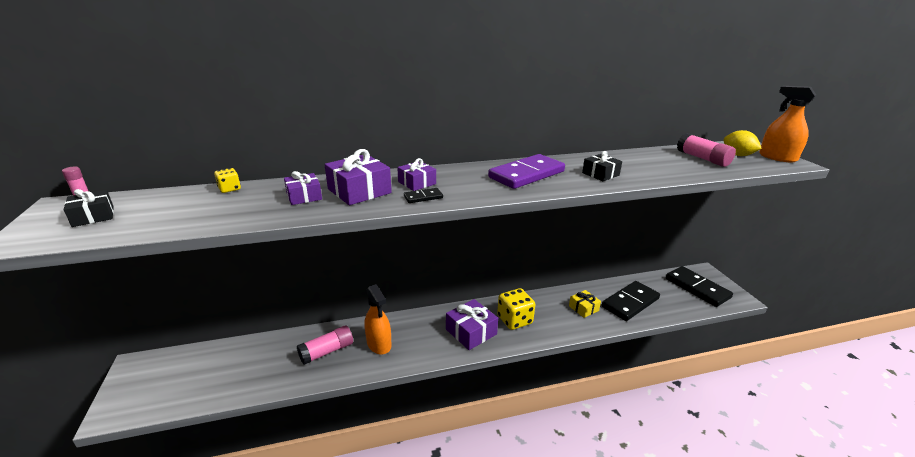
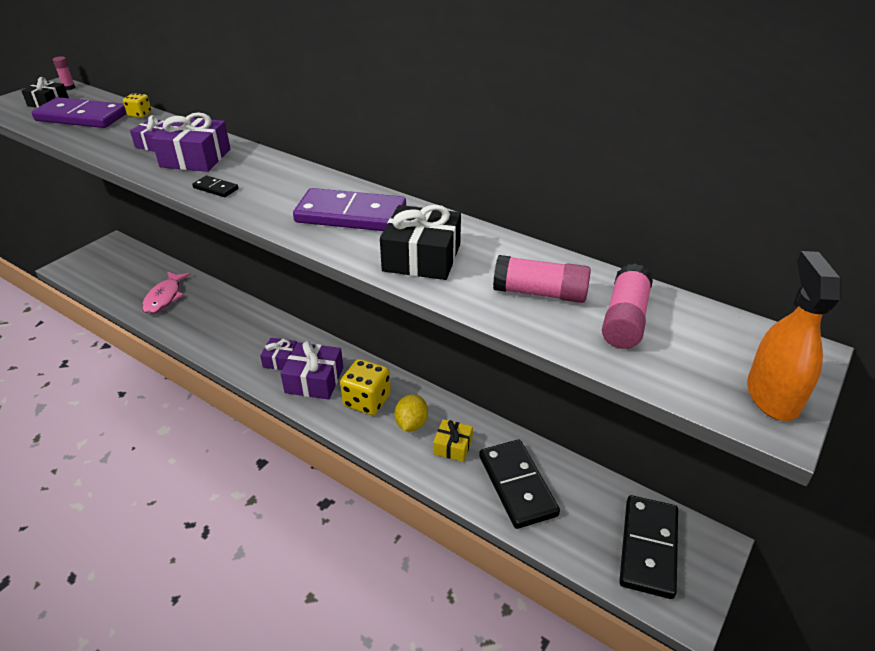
camera: 50 degrees right, 10 degrees up
pink glue stick [297,325,353,365] -> pink glue stick moved to [493,255,591,303]
orange spray bottle [365,284,392,355] -> none
purple gift [397,158,436,191] -> purple gift moved to [260,338,297,370]
black gift [582,151,622,181] -> black gift [380,205,461,280], size x1.62
black domino [602,281,660,321] -> black domino turned 60 degrees clockwise [479,440,560,529]
yellow lemon [724,130,762,156] -> yellow lemon moved to [395,394,428,431]
none -> purple domino [32,97,127,128]
none -> pink fish [142,271,191,314]

